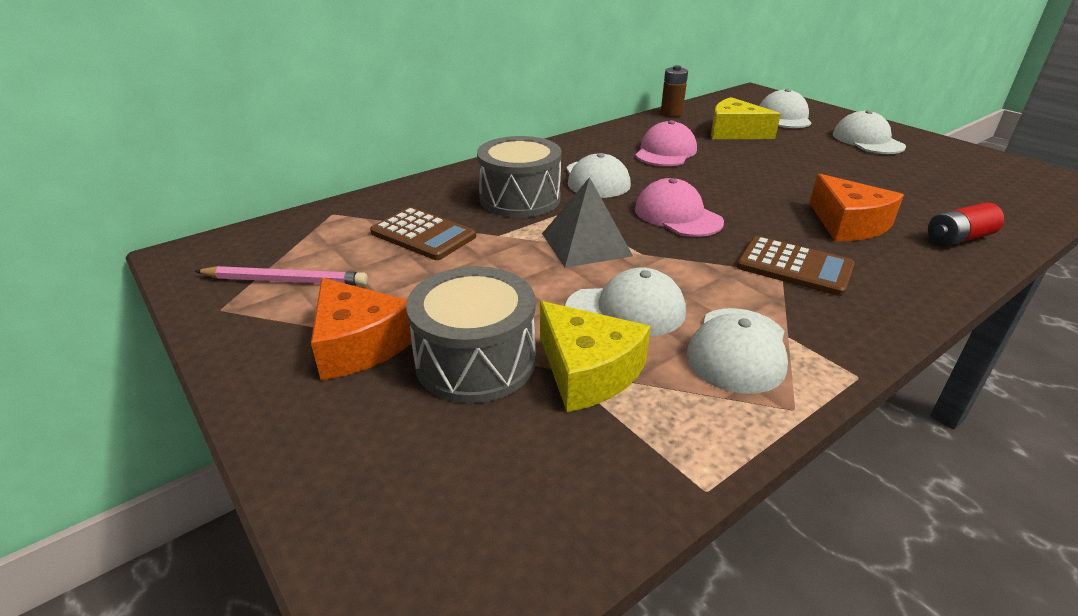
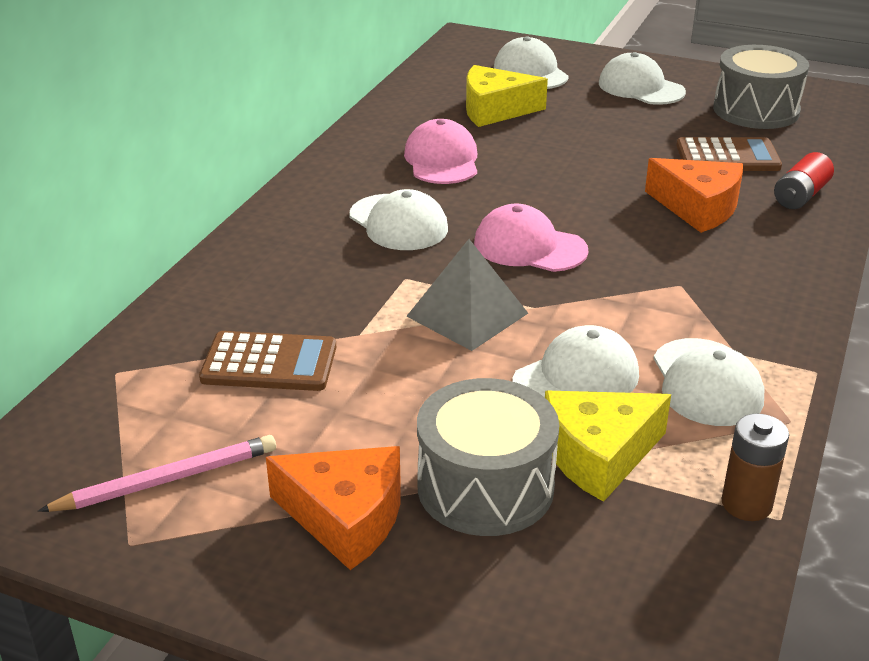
camera: 30 degrees left, 0 degrees up
grey drum [477,136,562,218] -> grey drum moved to [713,45,809,129]
yellow cheese [540,301,651,412] -> yellow cheese turned 135 degrees clockwise [545,391,671,502]
brown battery [661,65,688,117] -> brown battery moved to [721,414,789,521]
brown calculator [737,236,855,296] -> brown calculator moved to [676,137,782,171]

